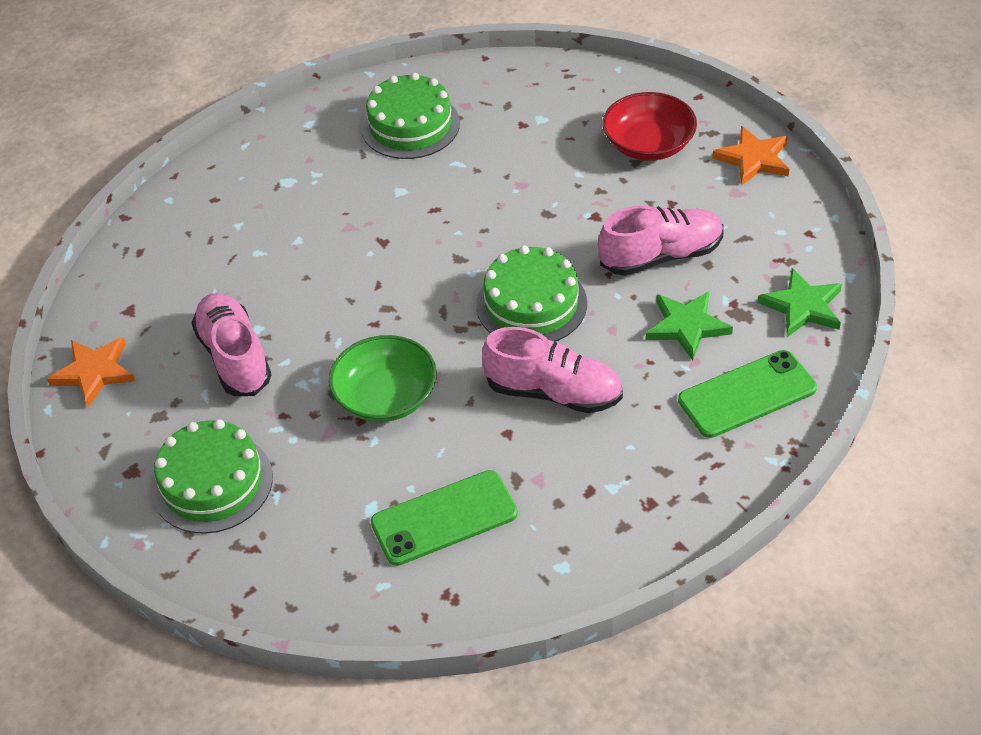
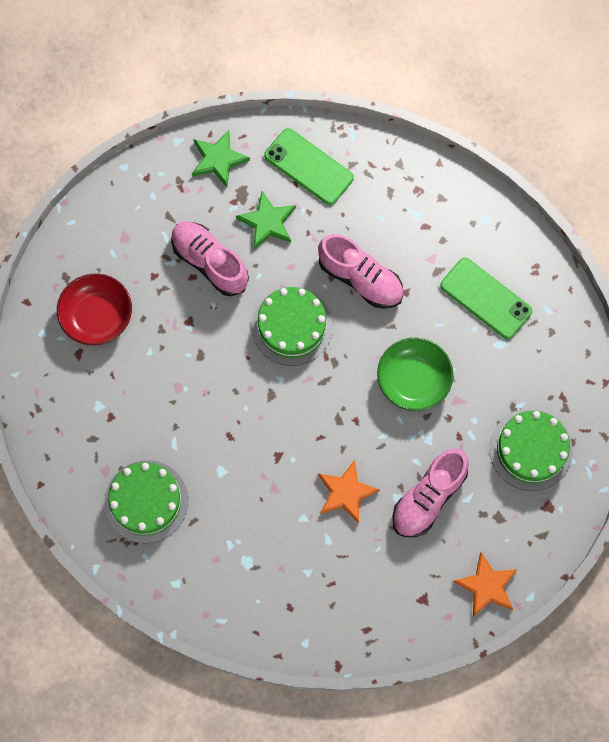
camera: 120 degrees left, 25 degrees up
pink shoe [482,327,623,413] -> pink shoe turned 135 degrees clockwise [318,234,403,309]
orange star [712,126,789,185] -> orange star moved to [318,460,380,524]

